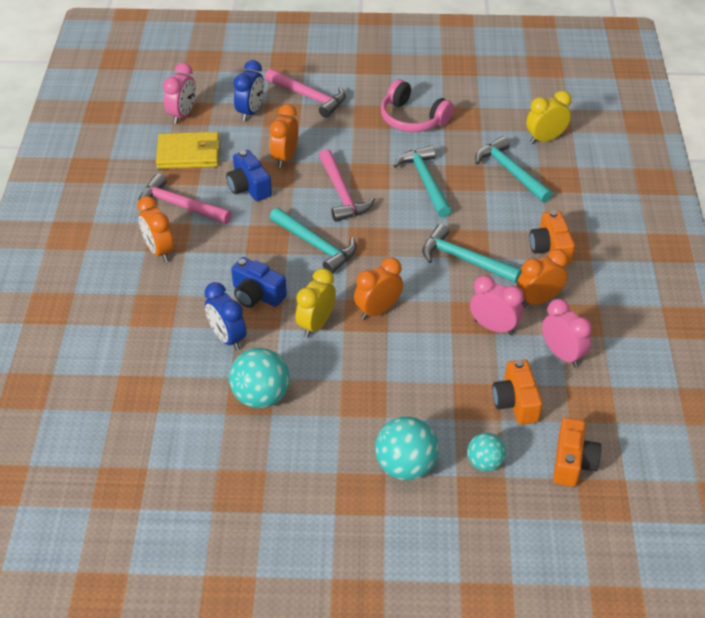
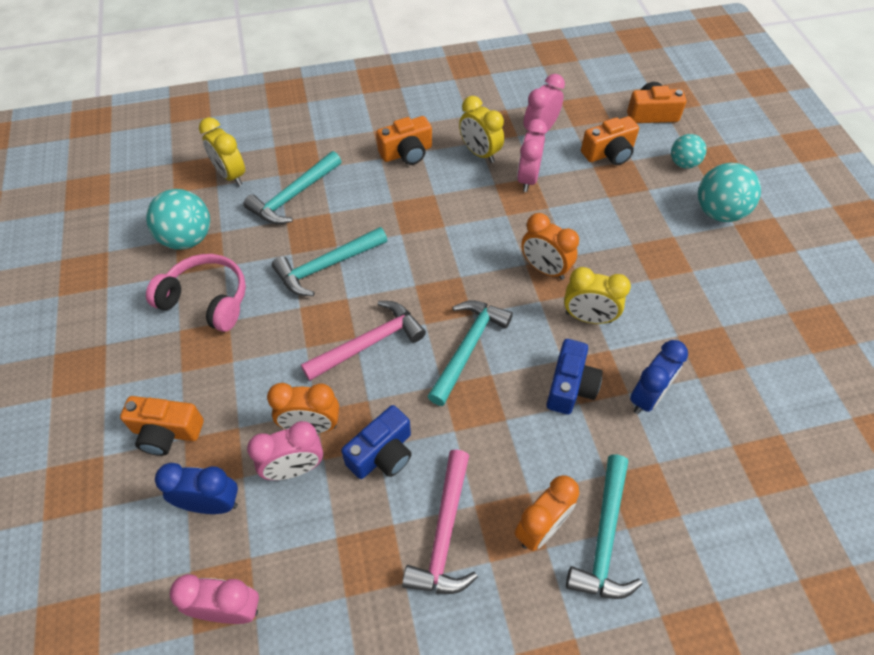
camera: 105 degrees left, 10 degrees up
yellow wallet [156,132,220,169] -> none
turquoise ball [229,348,290,408] -> turquoise ball moved to [146,189,210,250]
pink hammer [265,69,346,118] -> orange camera [120,396,204,456]
pink headphones [381,79,454,132] -> pink headphones turned 90 degrees counterclockwise [146,254,246,332]
turquoise hammer [422,224,522,283] -> turquoise hammer moved to [566,455,642,599]
orange clock [517,249,568,308] -> yellow clock [459,96,504,163]
none -> pink clock [247,421,323,480]

